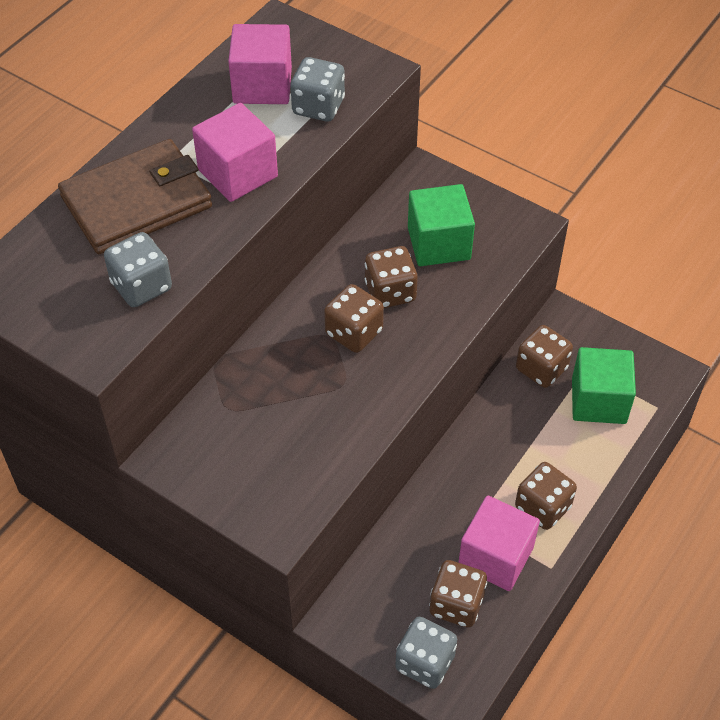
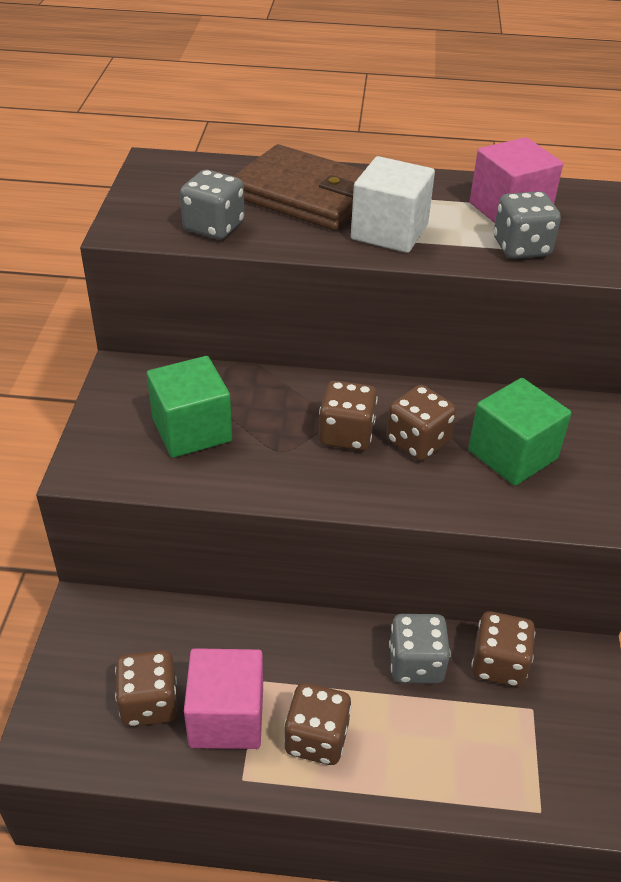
camera: 60 degrees right, 10 degrees down
pink cube [192,103,278,202] -> white cube [351,156,435,253]
grey dice [395,617,457,689] -> grey dice moved to [389,614,451,684]
green cube [572,347,636,424] -> green cube moved to [147,356,232,458]

